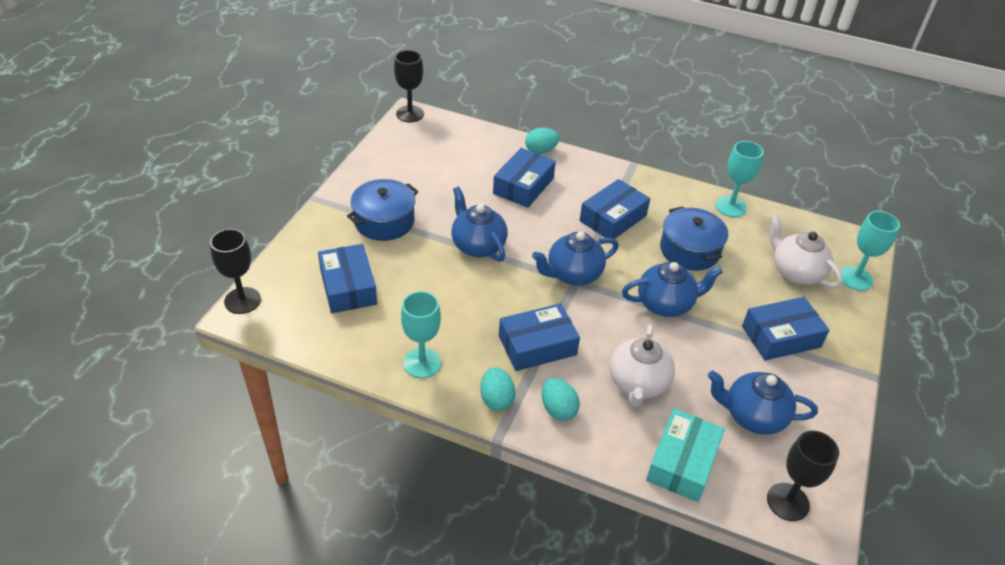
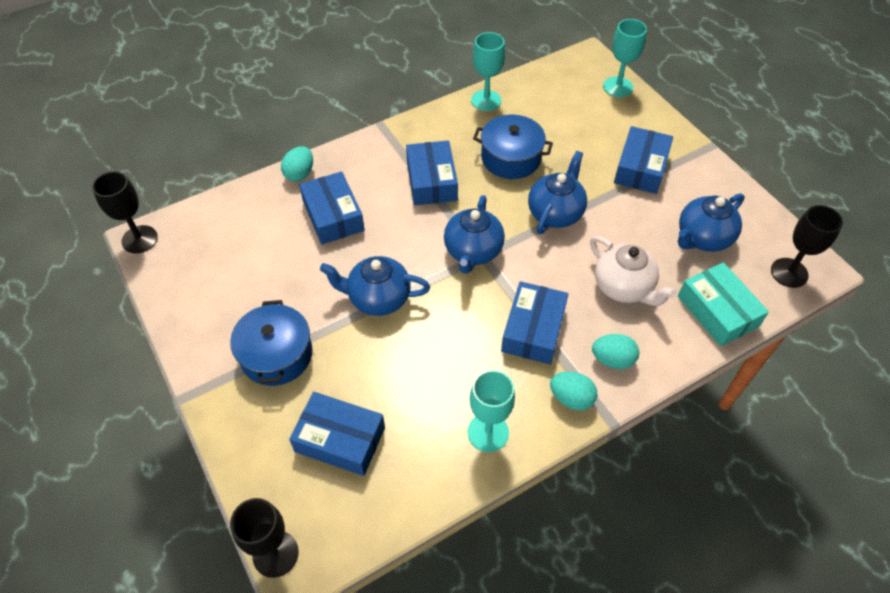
camera: 50 degrees left, 10 degrees up
white teapot [769,214,843,288] -> none

